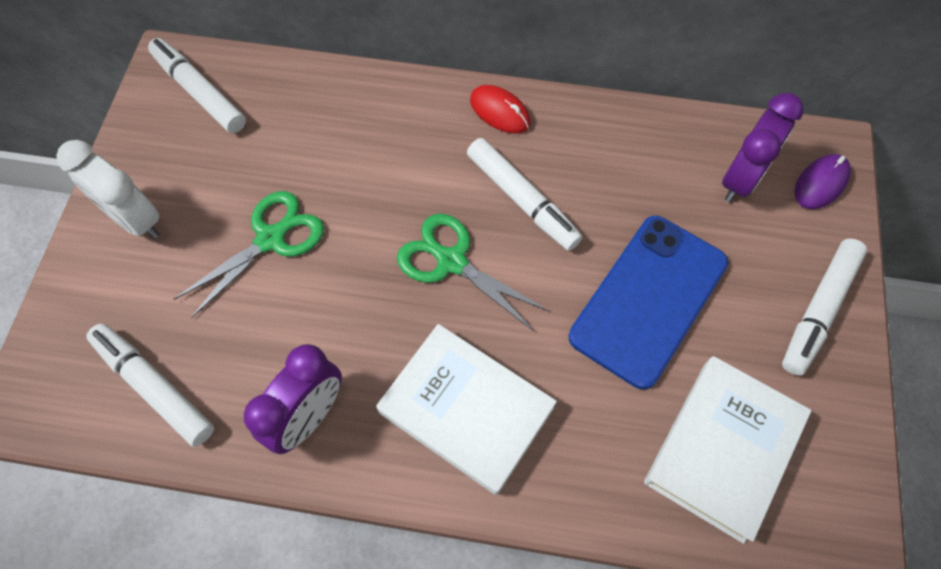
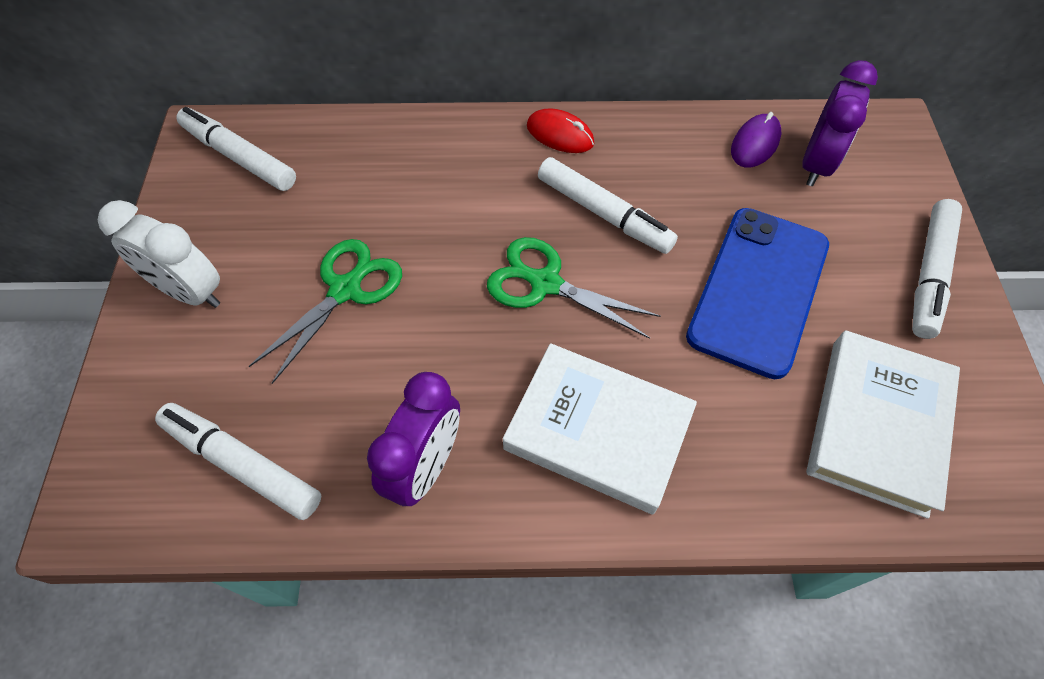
camera: 10 degrees left, 5 degrees down
purple mouse [795,154,851,209] -> purple mouse moved to [731,112,781,168]

